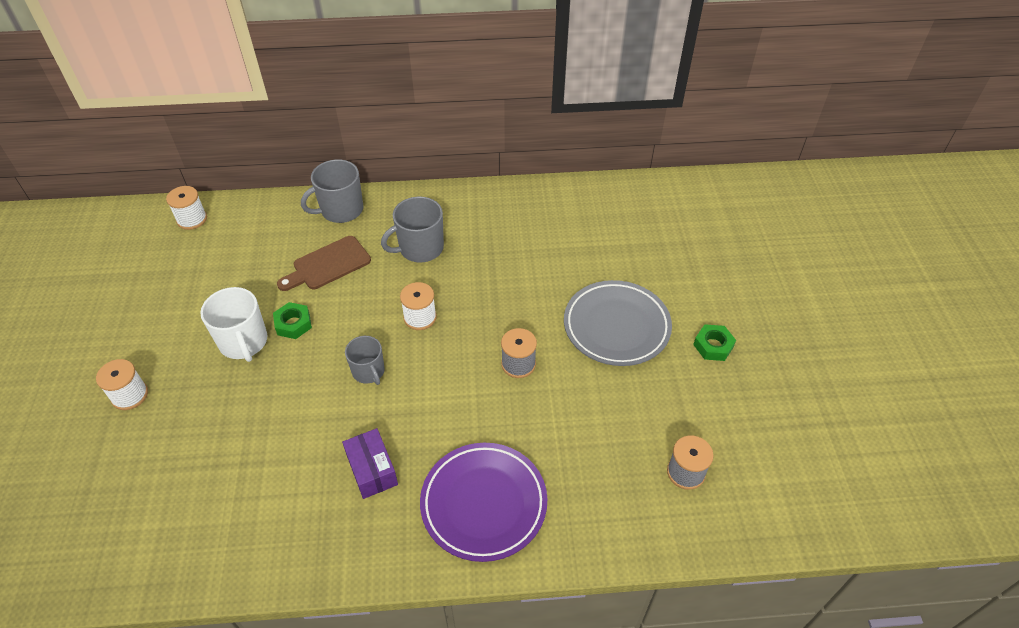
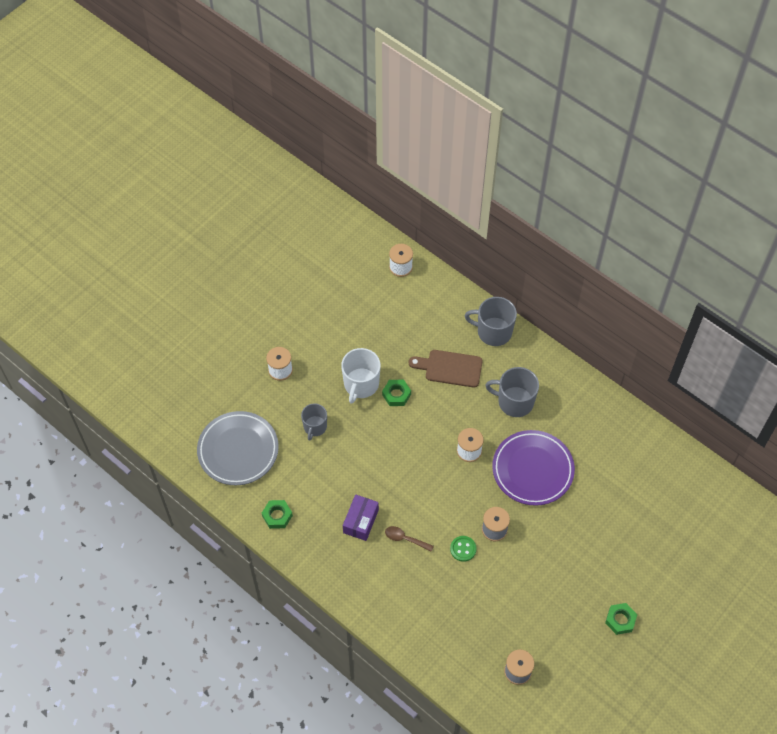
camera: 45 degrees right, 10 degrees up
grey mug [345,336,385,385] -> grey mug moved to [301,403,327,441]
purple plate [420,443,547,562] -> purple plate moved to [492,430,575,506]
grey plate [564,280,672,366] -> grey plate moved to [197,411,279,485]
none -> green nut [262,500,293,529]
none -> brown spoon [385,526,434,552]
none -> green button [450,536,477,562]

